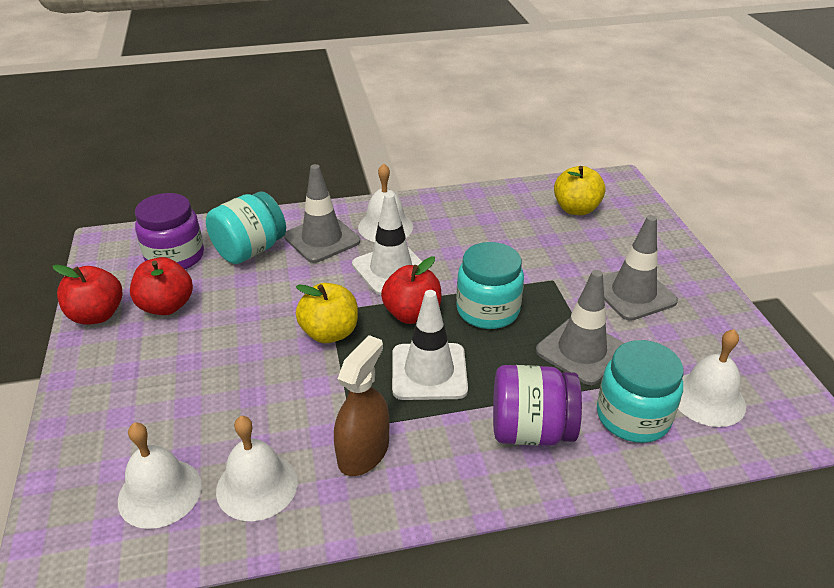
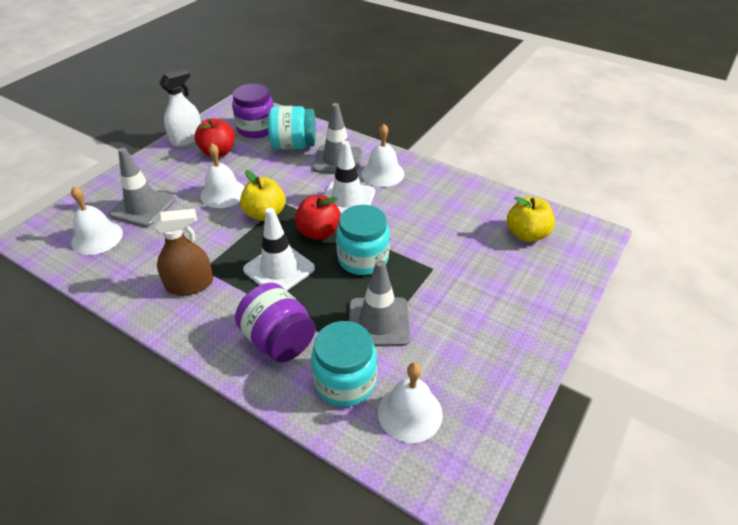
camera: 45 degrees right, 5 degrees up
red apple [53,265,122,325] -> white spray bottle [160,69,201,147]
white bell [216,416,298,521] -> white bell moved to [200,143,244,208]
grey traffic cone [603,215,678,321] -> grey traffic cone moved to [109,148,175,227]

